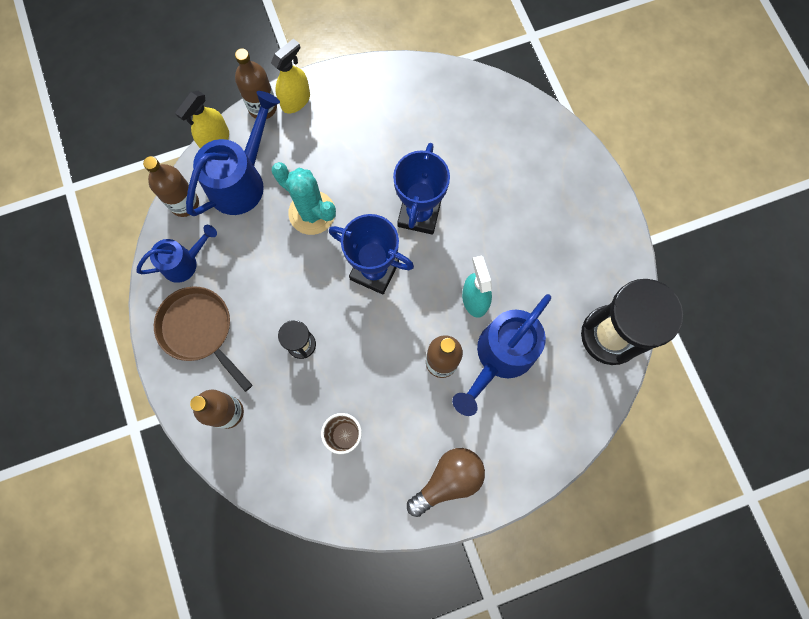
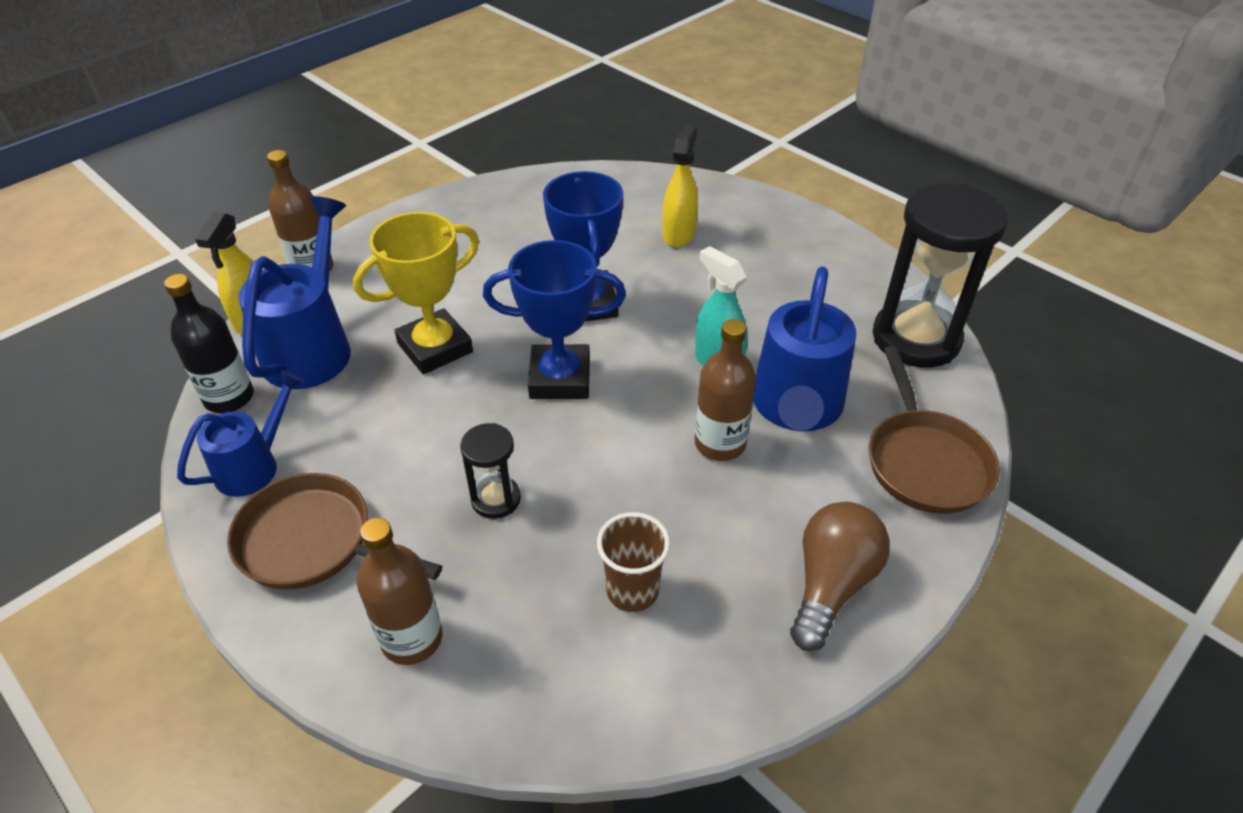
camera: 25 degrees left, 30 degrees down
brown bottle [143,156,199,217] -> black bottle [164,274,254,413]
yellow spray bottle [271,39,310,113] -> yellow spray bottle moved to [663,124,698,247]
turquoise cactus [272,162,336,235] -> yellow trophy [353,212,479,374]
none -> brown pan [869,346,1000,514]

